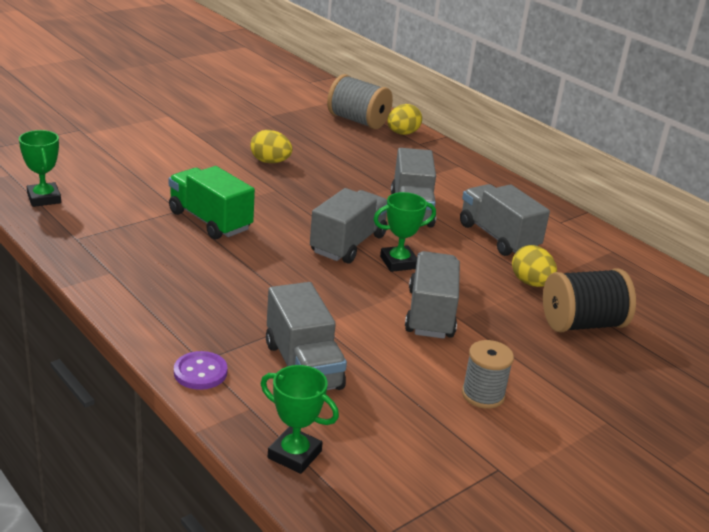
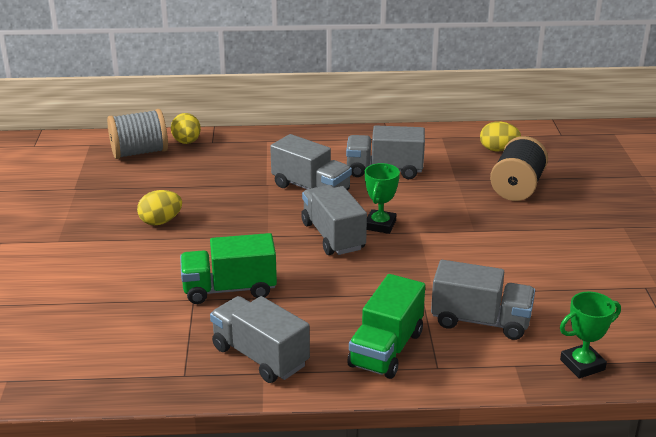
camera: 50 degrees left, 0 degrees up
green trophy [19,130,61,207] -> none
purple button [174,351,228,390] -> none
grey truck [405,251,460,339] -> grey truck moved to [210,296,310,383]
grey spool [462,340,514,409] -> none
yellow egg [512,245,557,287] -> yellow egg moved to [480,121,521,151]
none -> green truck [347,274,425,379]

